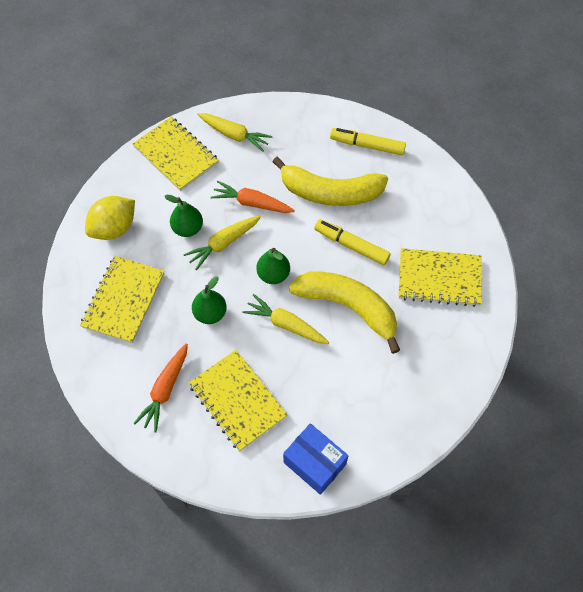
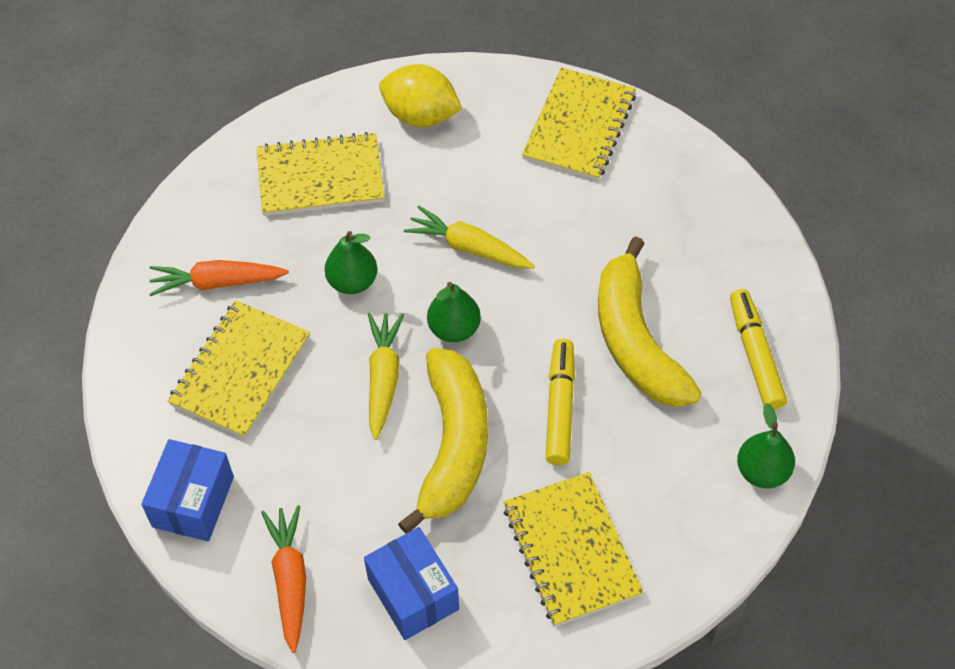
camera: 65 degrees right, 5 degrees down
green pear [165,195,203,237] -> green pear moved to [737,403,795,488]
yellow carrot [197,113,273,152] -> none
orange carrot [211,181,295,213] -> orange carrot moved to [261,505,306,653]
none -> blue box [364,527,459,640]

